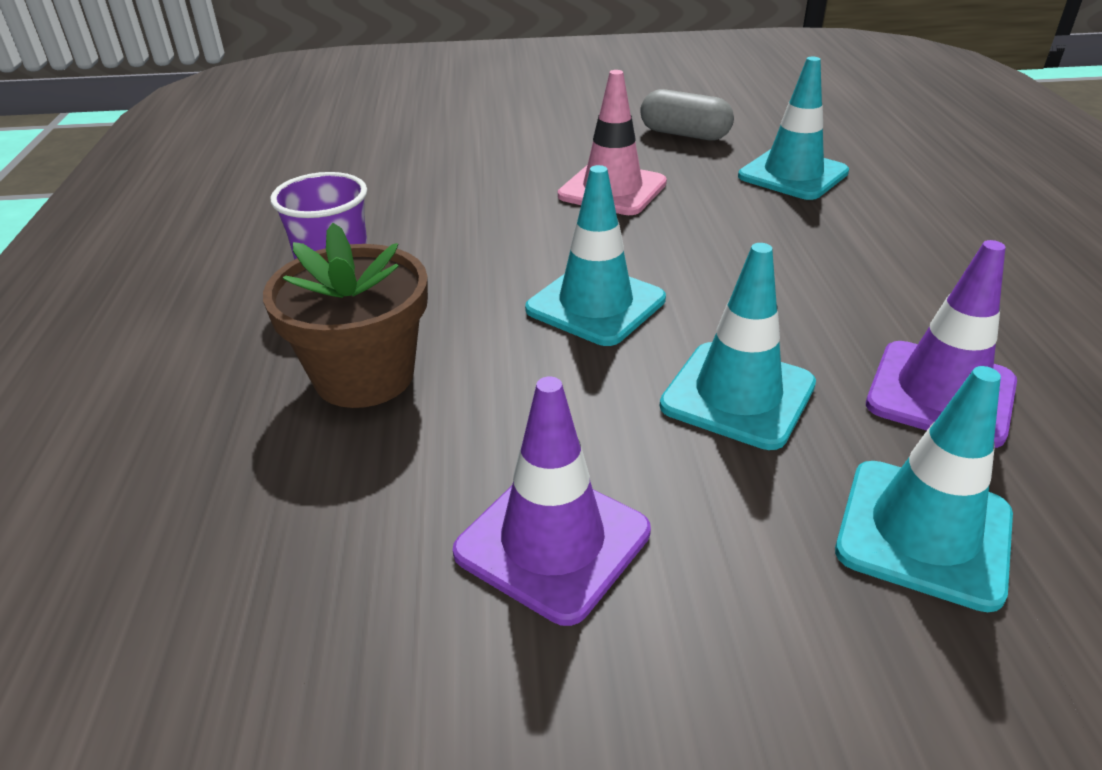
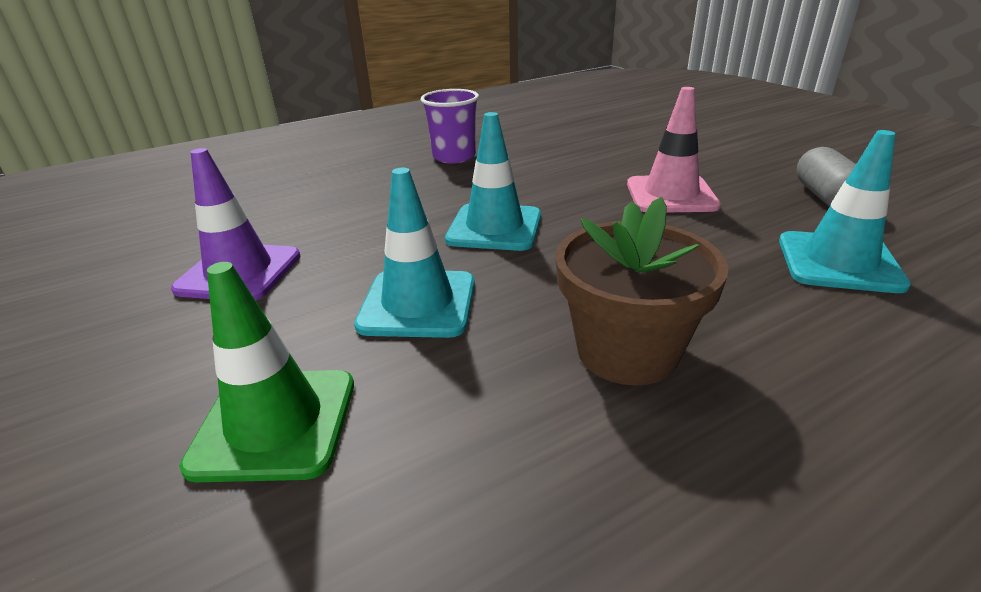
camera: 65 degrees right, 5 degrees down
brown flower pot [263,223,428,408] -> brown flower pot moved to [555,197,729,386]
turquoise traffic cone [835,366,1013,612] -> green traffic cone [180,262,354,482]
purple traffic cone [866,240,1017,448] -> none

